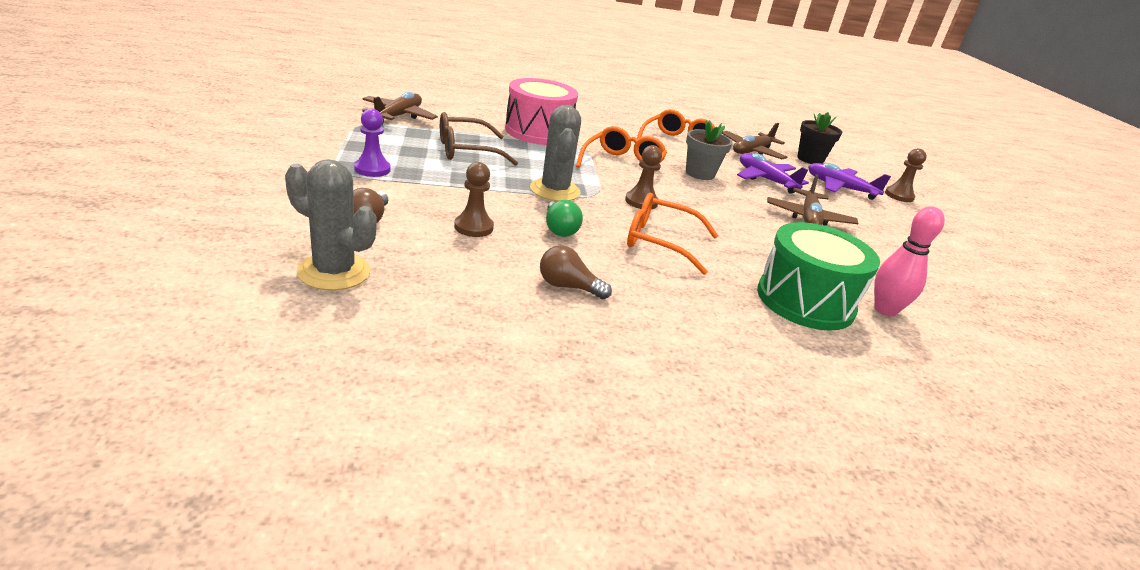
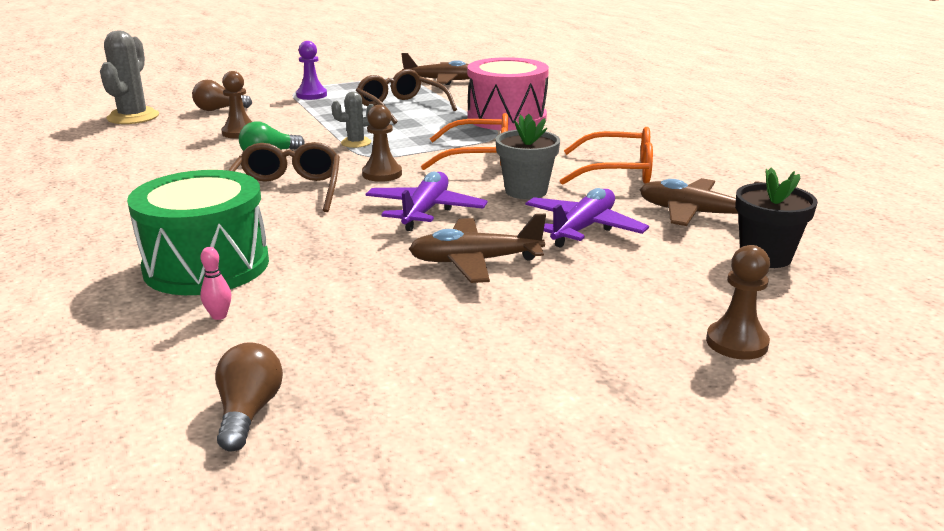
camera: 75 degrees right, 5 degrees down
grey cactus [530,105,581,201] -> grey cactus [331,92,374,148], size x0.56
brown light bulb [540,245,612,299] -> brown light bulb moved to [215,342,283,451]
orange glasses [627,193,719,275] -> brown glasses [228,142,340,212]
purple plane [808,163,891,200] -> purple plane moved to [365,171,488,231]
pink bowling pin [874,206,945,317] -> pink bowling pin [200,247,231,320], size x0.47

